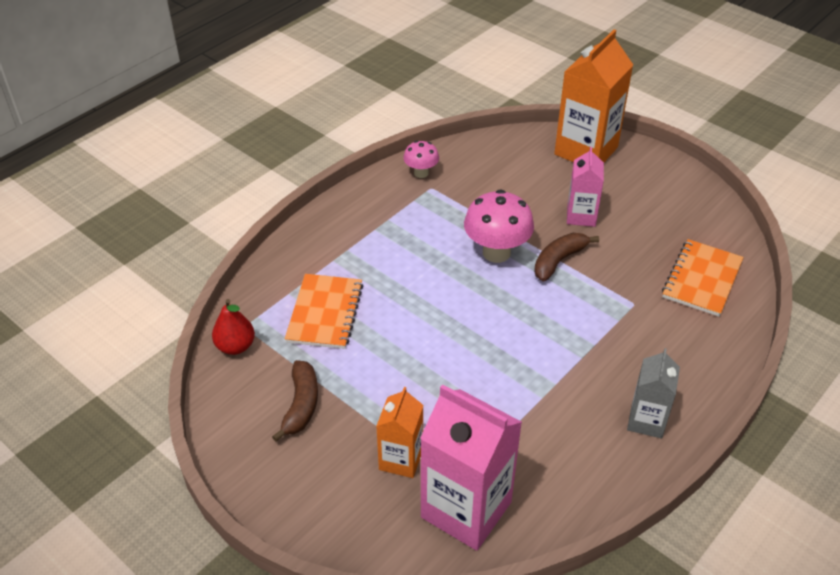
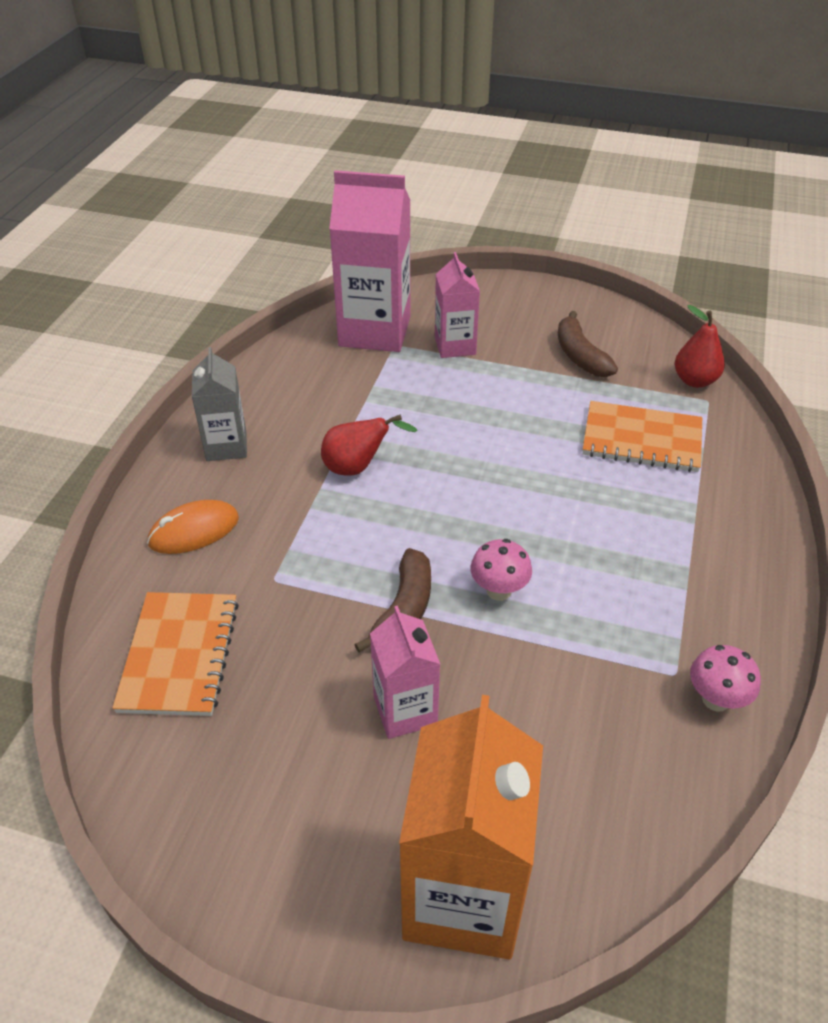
camera: 155 degrees right, 0 degrees up
orange notebook [285,274,364,349] -> orange notebook turned 60 degrees counterclockwise [583,401,702,472]
orange carton [376,387,424,478] -> pink carton [435,252,480,358]
pink mushroom [464,190,534,263] -> pink mushroom [470,539,532,601], size x0.56
none -> orange mouse [147,500,239,554]
none -> red pear [321,415,417,476]

